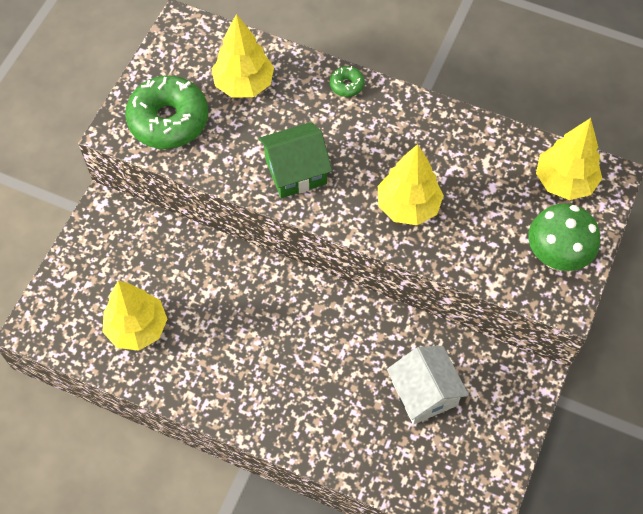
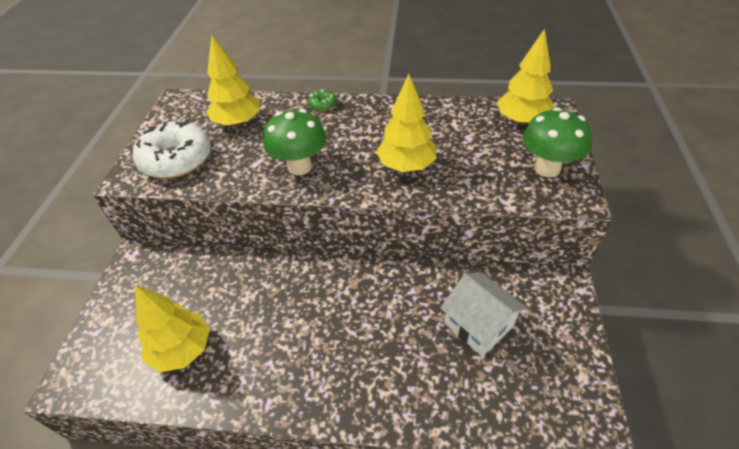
camera: 15 degrees left, 15 degrees down
green donut [125,75,208,149] -> white donut [133,120,211,179]
green house [259,122,332,198] -> green mushroom [263,109,326,175]

